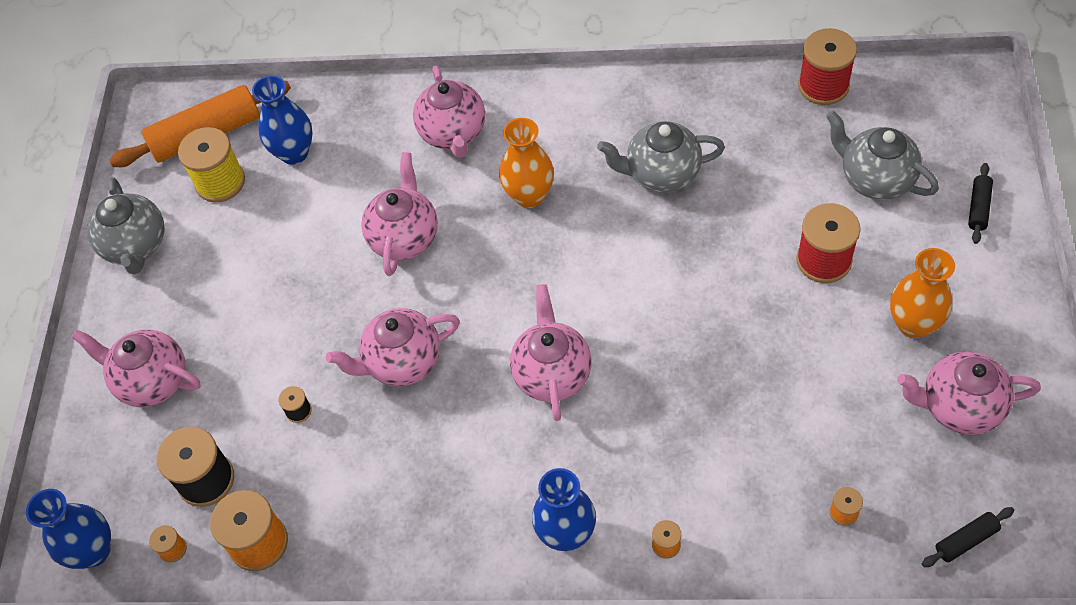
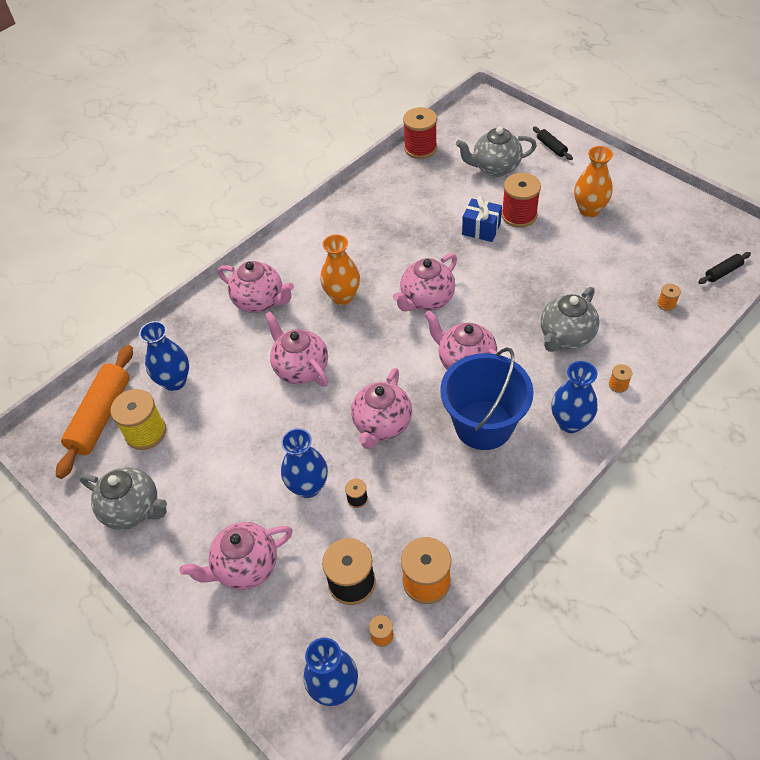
camera: 50 degrees left, 5 degrees down
grey teapot [597,121,725,193] -> grey teapot moved to [541,287,599,352]
pink teapot [897,351,1041,435] -> pink teapot moved to [393,253,457,312]
black rolling pin [922,507,1014,567] -> black rolling pin turned 45 degrees clockwise [698,252,751,284]
none -> blue vase [281,428,328,498]
none -> blue bucket [440,347,534,450]
none -> blue gift [462,196,502,242]

